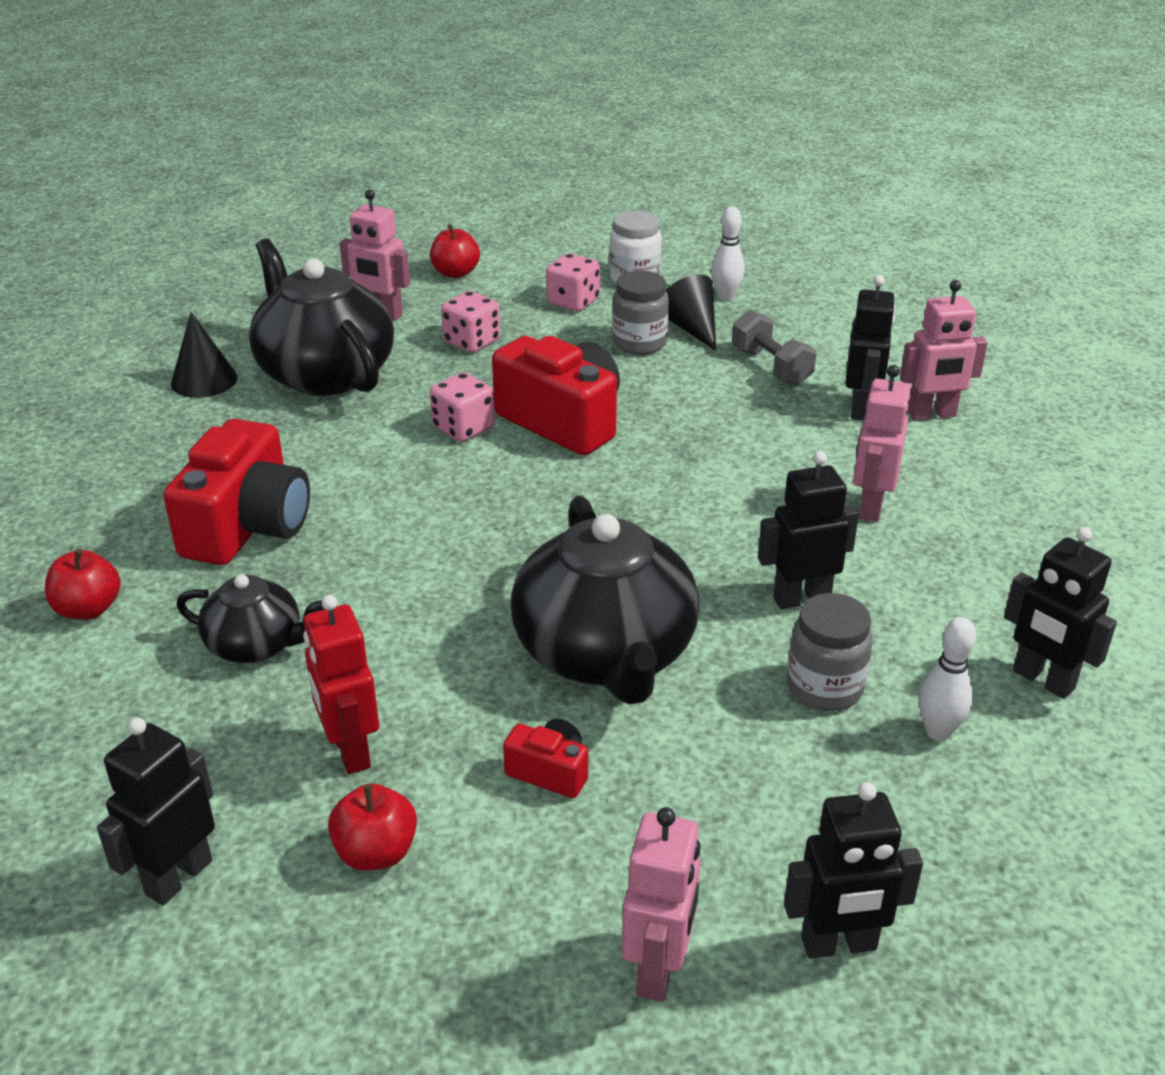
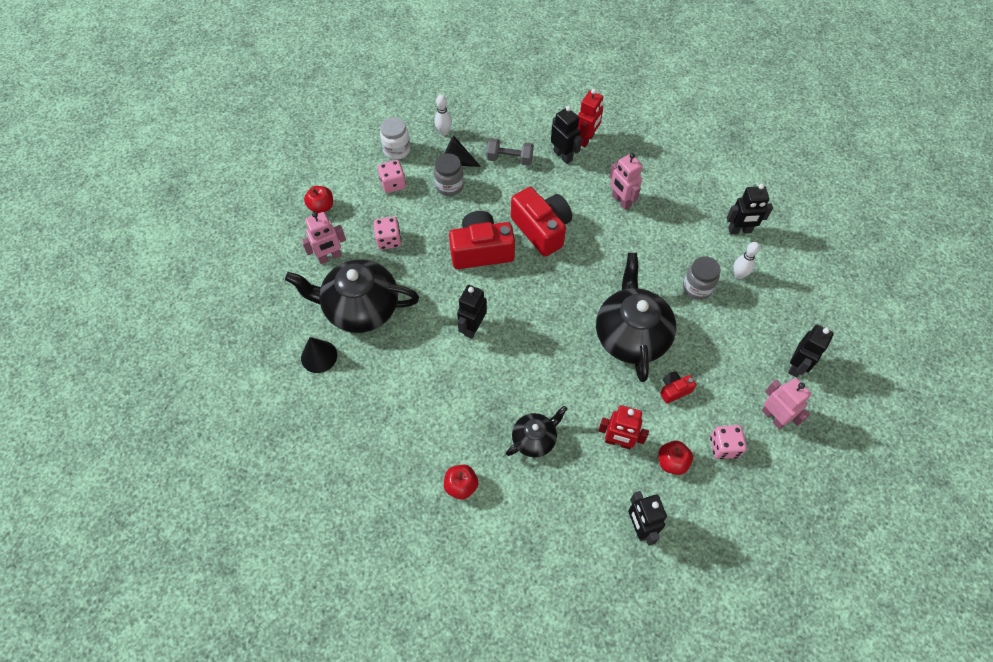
camera: 50 degrees left, 25 degrees up
red camera [163,419,310,565] -> red camera moved to [511,187,572,257]
pink dice [430,372,495,442] -> pink dice moved to [710,425,747,459]
black teapot [511,496,700,704] -> black teapot turned 120 degrees counterclockwise [596,253,676,382]
black robot [758,451,859,609] -> black robot moved to [457,285,487,339]
pink robot [900,280,988,421] -> red robot [578,89,603,147]

